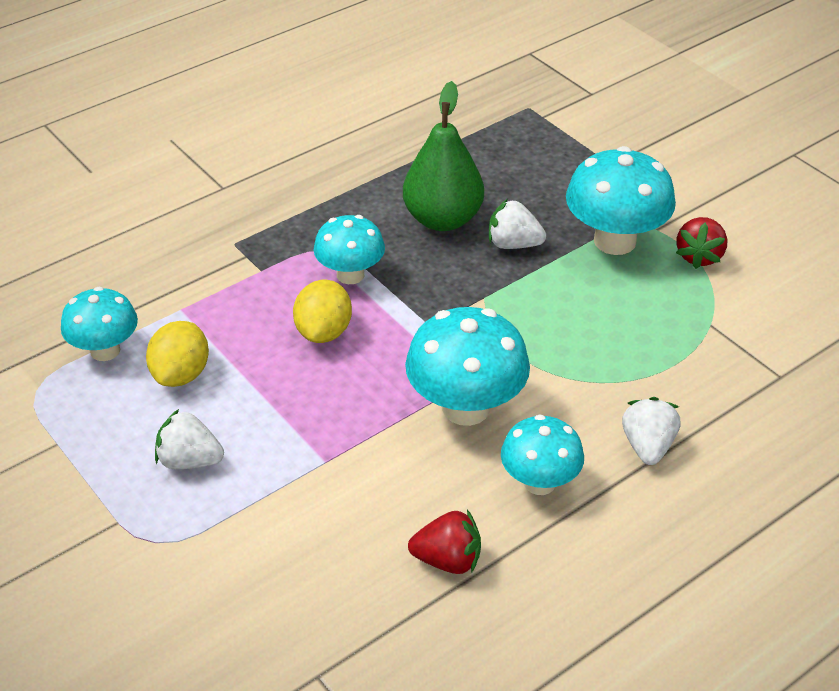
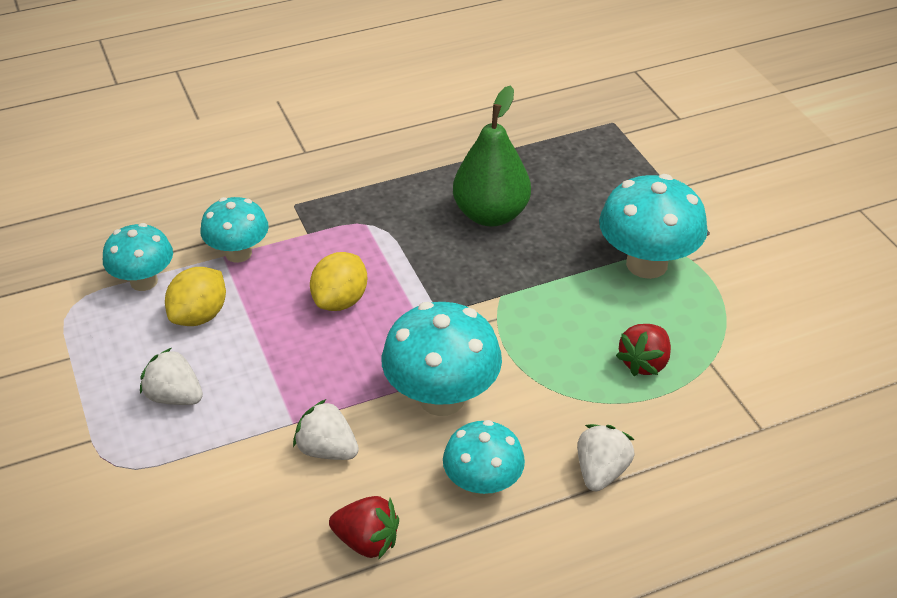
camera: 15 degrees right, 0 degrees up
turquoise mushroom [314,215,385,284] -> turquoise mushroom moved to [200,197,269,263]
white strawberry [489,199,546,249] -> white strawberry moved to [293,399,359,460]
red strawberry [676,217,727,269] -> red strawberry moved to [616,324,671,376]

